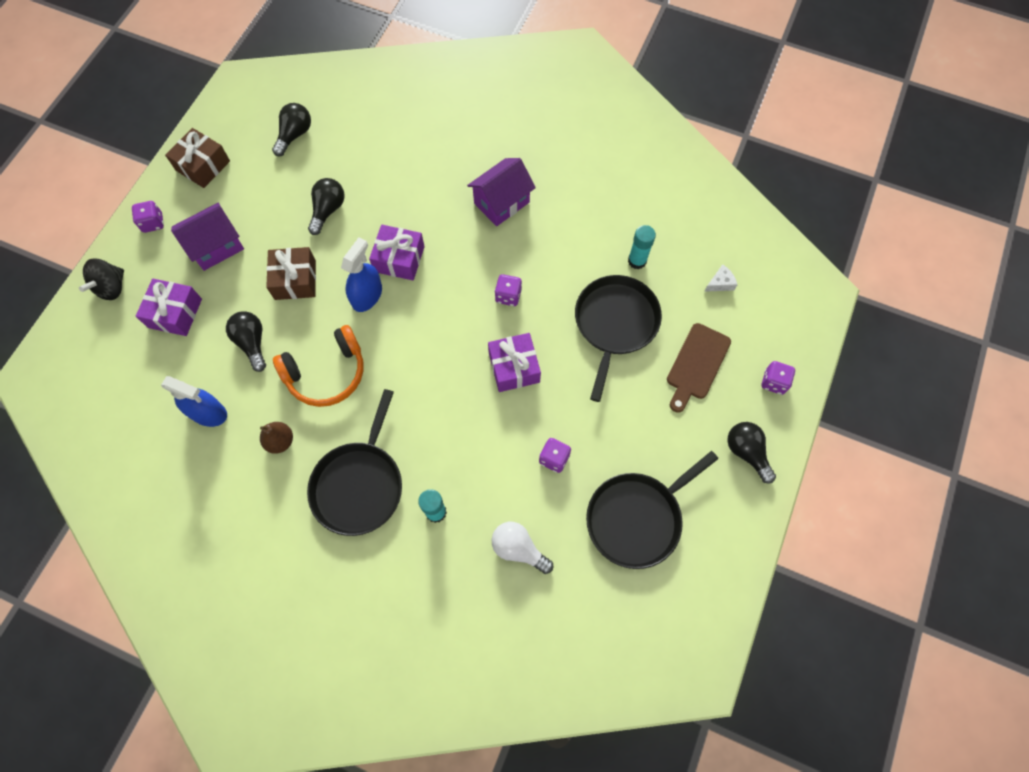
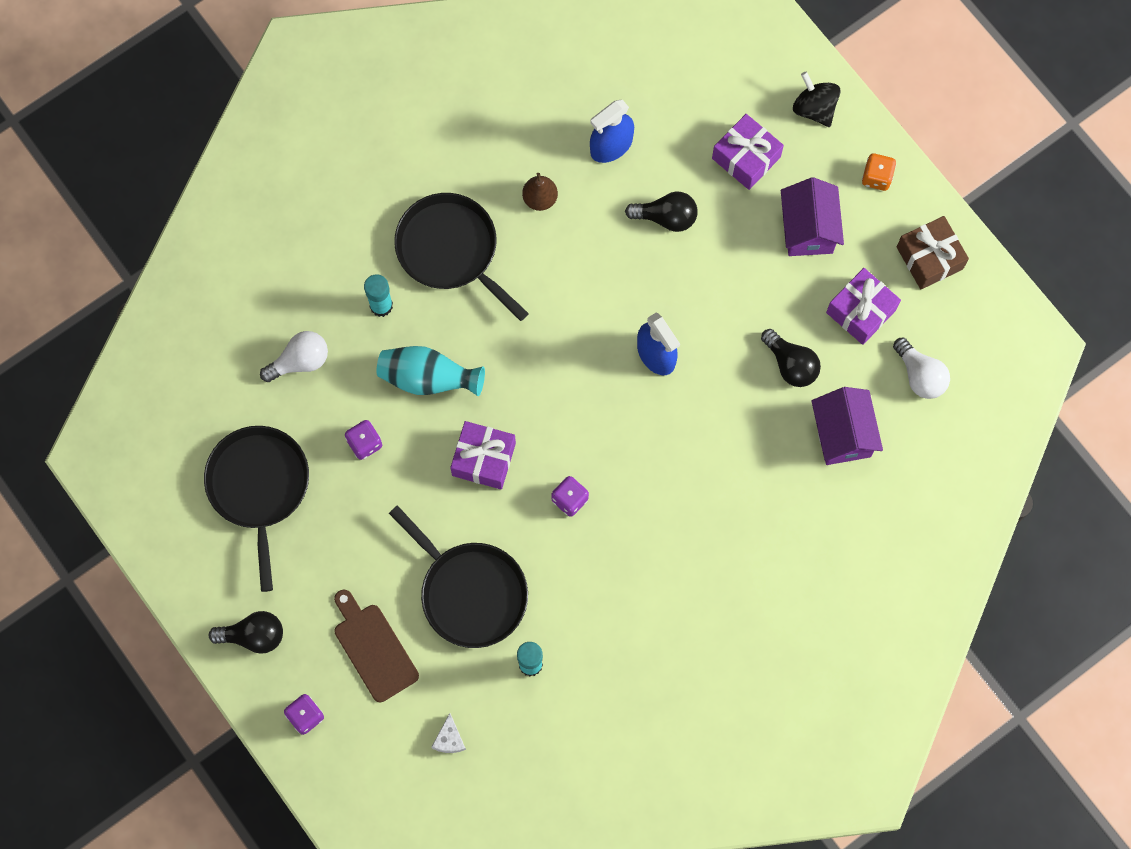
camera: 120 degrees right, 5 degrees up
purple dice [132,201,164,233] -> orange dice [862,154,896,191]
brown gift [266,247,316,300] -> none
black light bulb [272,103,311,156] -> white light bulb [893,338,950,399]
orange headphones [273,325,363,407] -> none
purple gift [369,225,425,280] -> purple gift moved to [826,268,901,345]
purple house [467,158,536,226] -> purple house moved to [811,387,883,465]
none -> turquoise vase [377,346,485,396]

